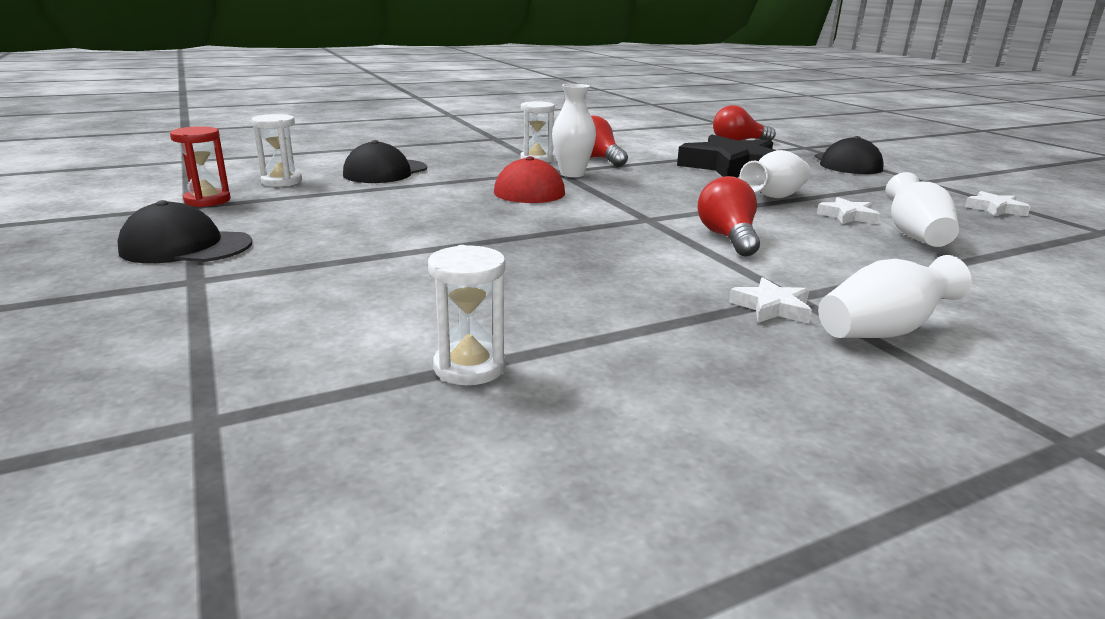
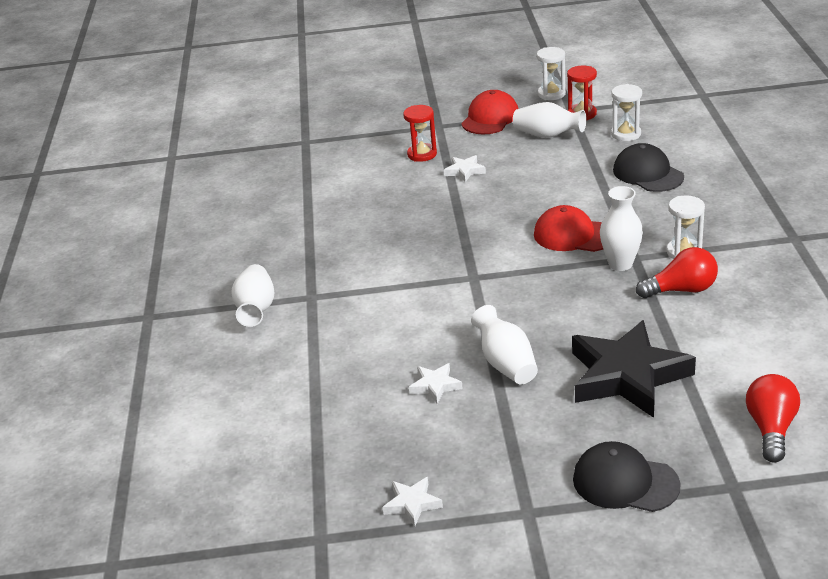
camera: 115 degrees right, 10 degrees up
black cap [117,200,252,263] -> red cap [461,90,518,134]
white hourglass [428,245,506,385] -> white hourglass moved to [537,47,566,100]
red light bulb [697,176,760,256] -> none
white star [729,277,812,323] -> white star moved to [444,155,486,182]
white vase [885,172,959,247] -> white vase moved to [513,102,586,138]
none -> red hourglass [403,105,437,162]

